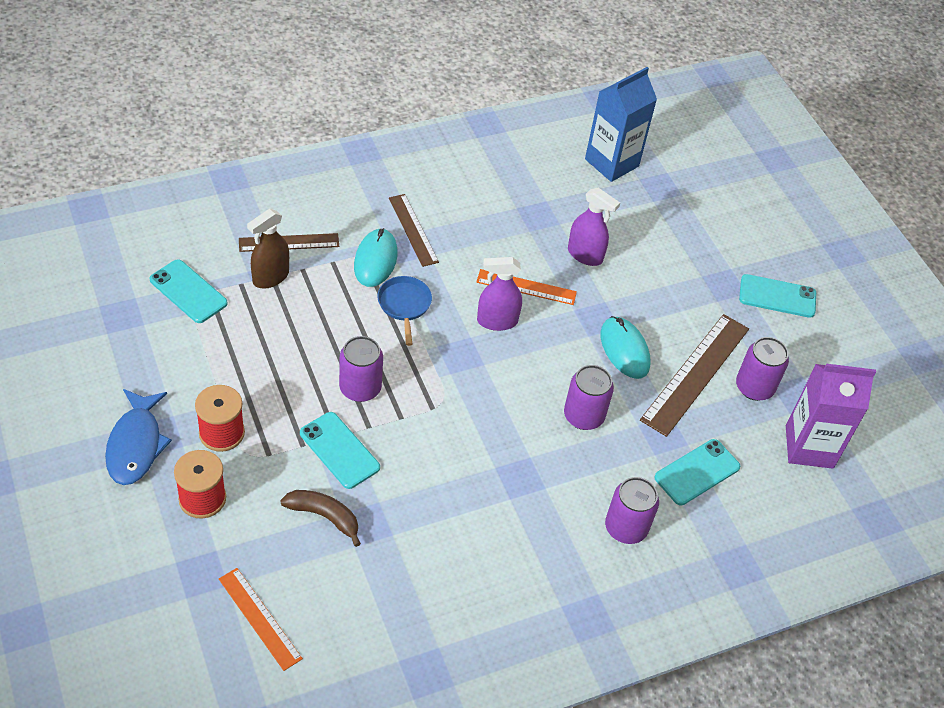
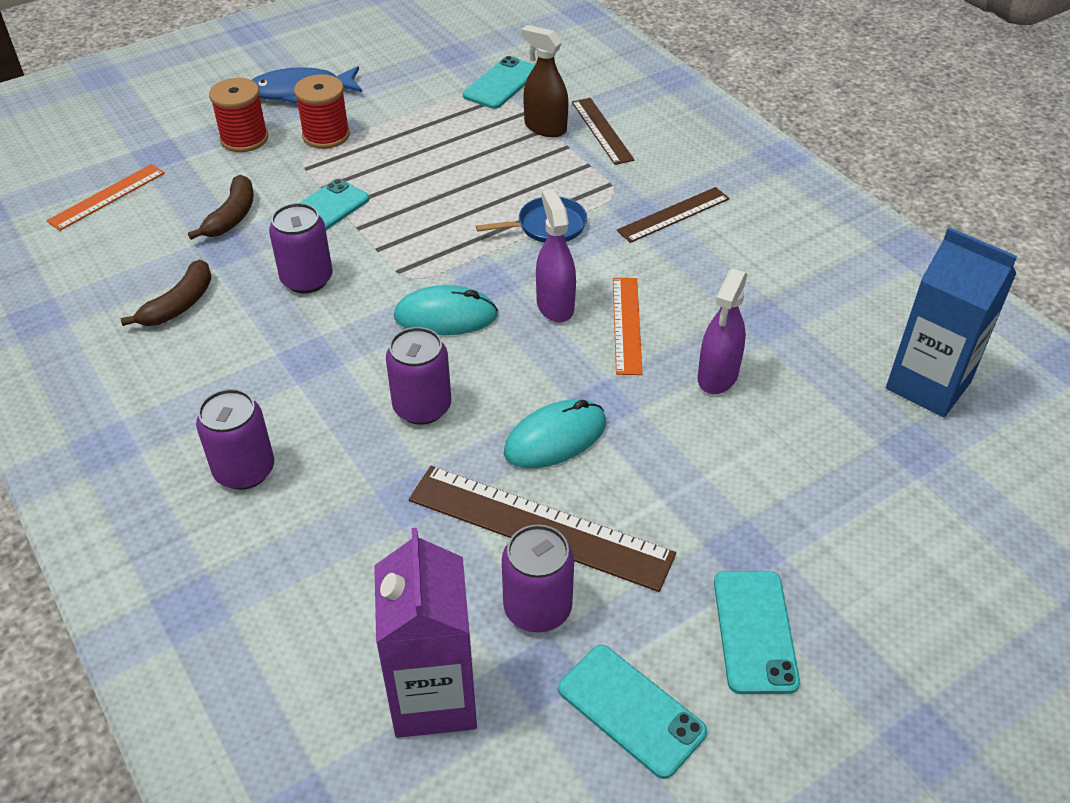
camera: 85 degrees right, 5 degrees down
purple can [339,336,383,402] -> purple can moved to [269,203,333,293]
turquoise mouse [354,228,397,287] -> turquoise mouse moved to [394,285,498,335]
turquoise phone [655,439,740,505] -> turquoise phone moved to [558,645,707,779]
none -> brown banana [120,260,212,326]

